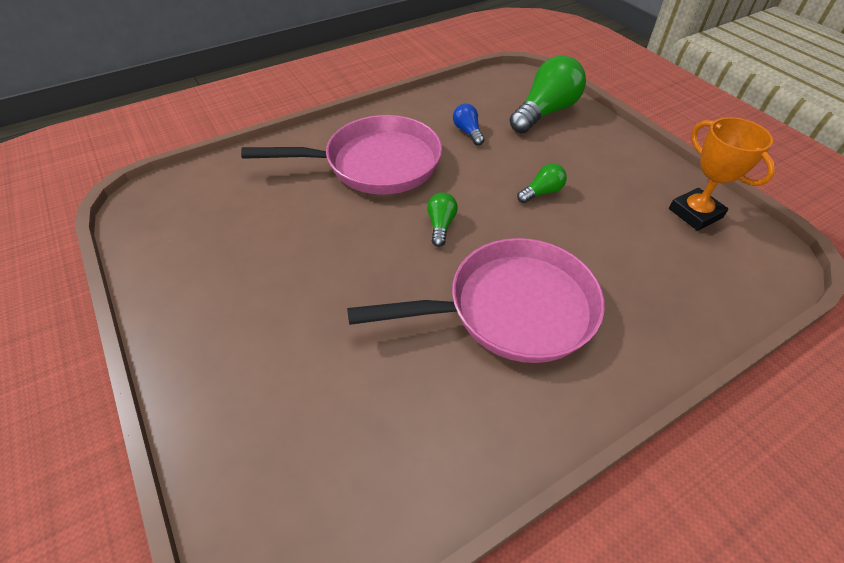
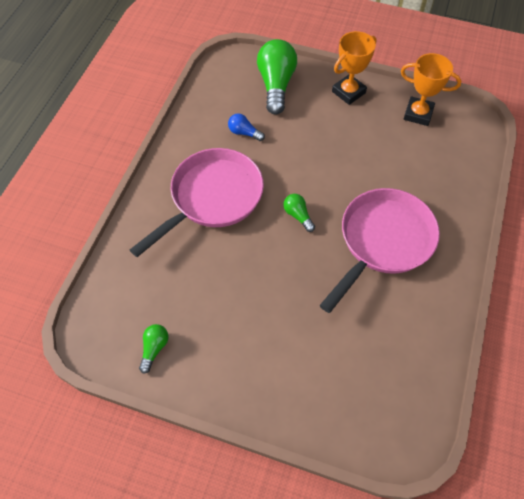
camera: 40 degrees left, 10 degrees up
green light bulb [517,163,567,203] -> green light bulb moved to [139,324,169,374]
none -> orange trophy [332,31,376,105]

